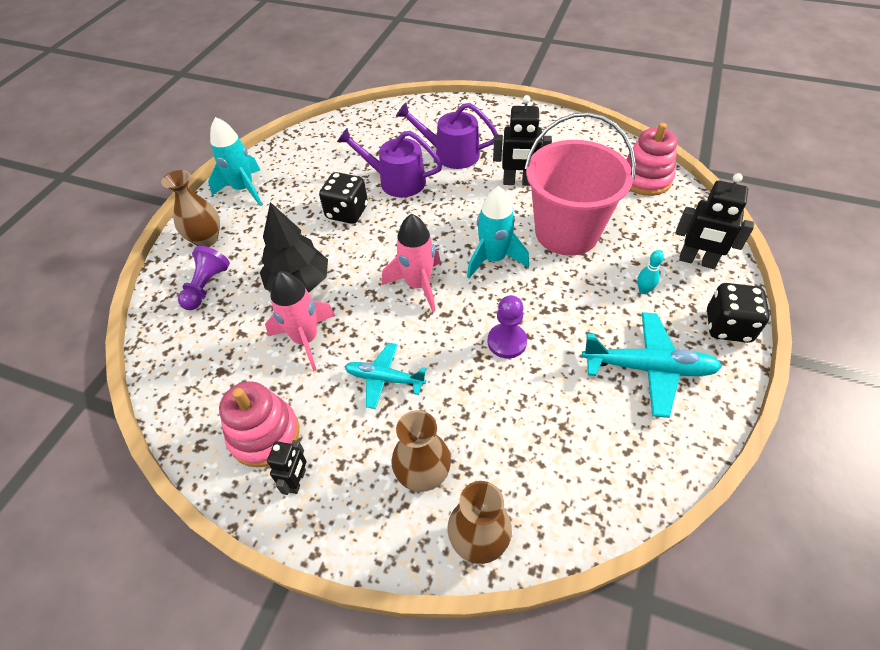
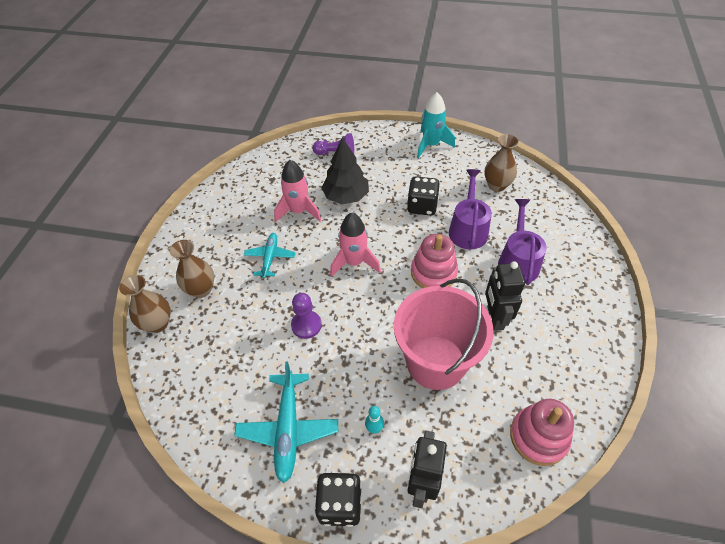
camera: 80 degrees right, 0 degrees up
brown vase [161,170,220,247] -> brown vase moved to [484,134,519,192]
pink stacking toy [219,381,299,467] -> pink stacking toy moved to [411,234,458,288]
black robot [267,440,307,495] -> none
turquoise rocket [467,186,529,278] -> none

